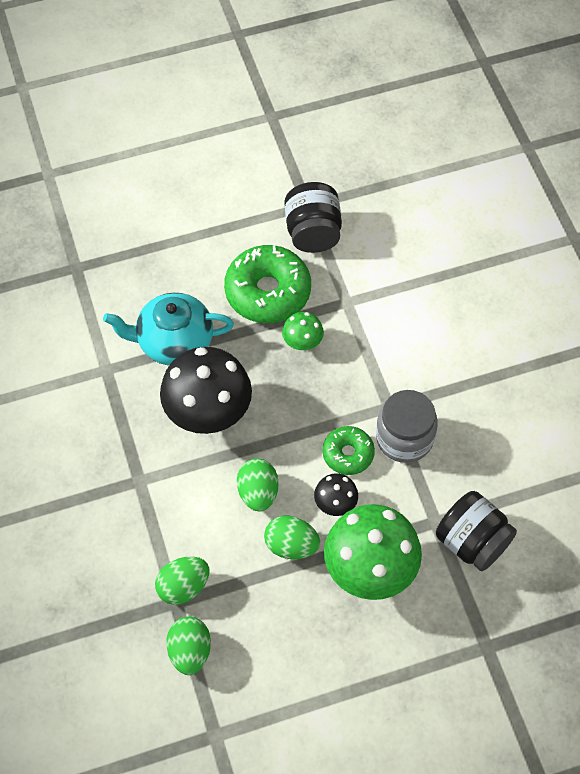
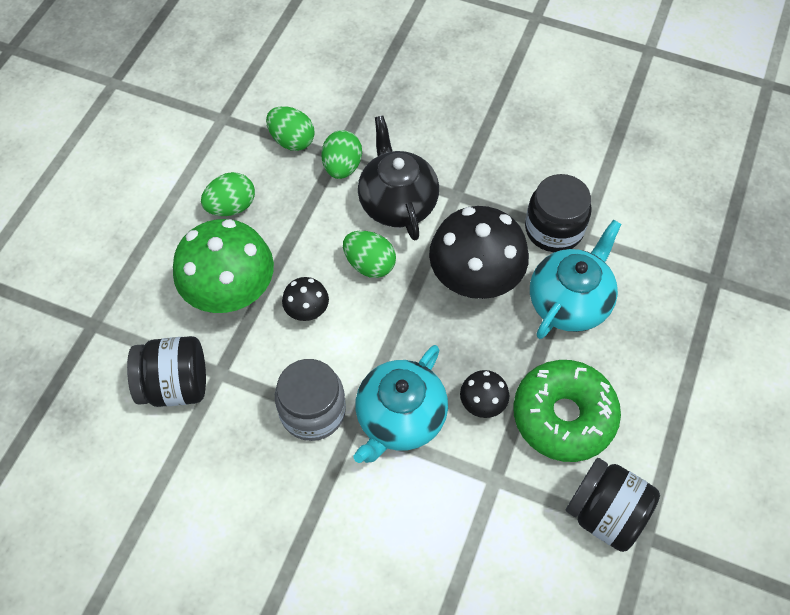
camera: 130 degrees right, 0 degrees up
green egg [264,516,320,559] -> green egg moved to [201,172,255,216]
green mushroom [282,312,324,350] -> black mushroom [460,370,509,418]
green donut [323,426,375,475] -> none
none -> turquoise teapot [354,345,448,463]
none -> black teapot [358,115,439,240]
none -> black jar [525,174,592,252]

